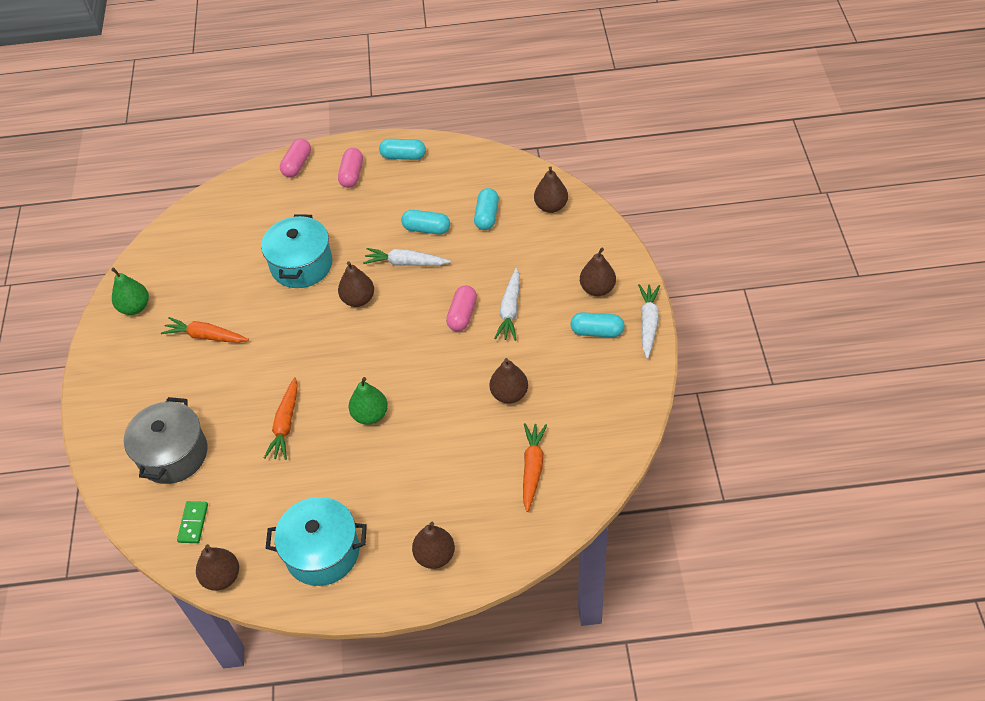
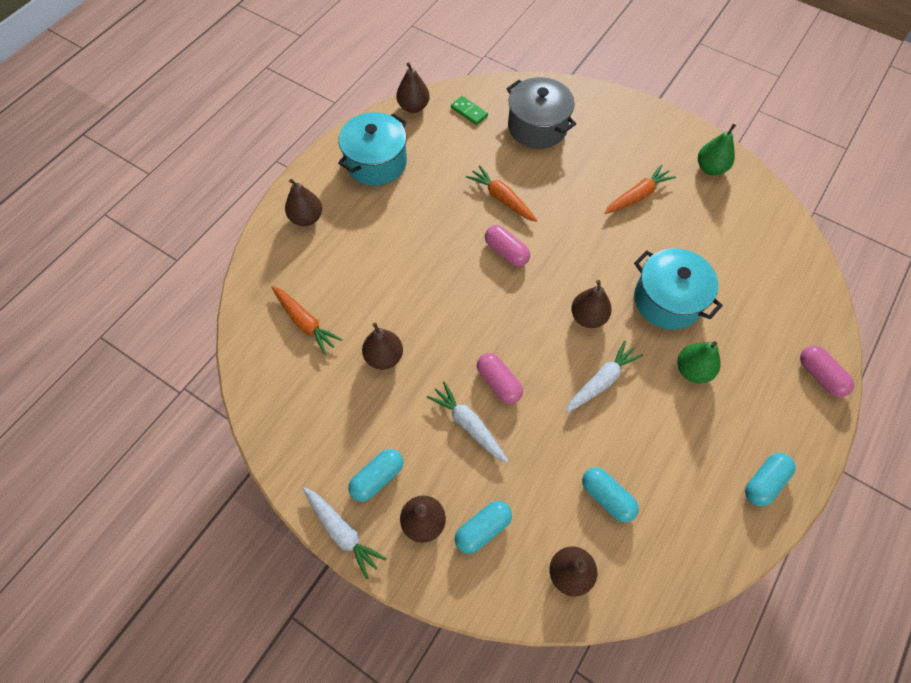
camera: 125 degrees right, 10 degrees up
pink capsule [338,148,363,188] -> pink capsule moved to [485,225,530,267]
green pear [349,377,388,425] -> green pear moved to [678,341,721,383]
turquoise capsule [401,210,450,234] -> turquoise capsule moved to [455,501,512,554]

